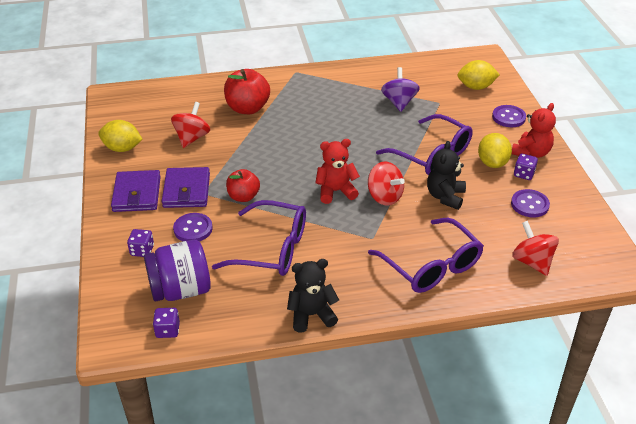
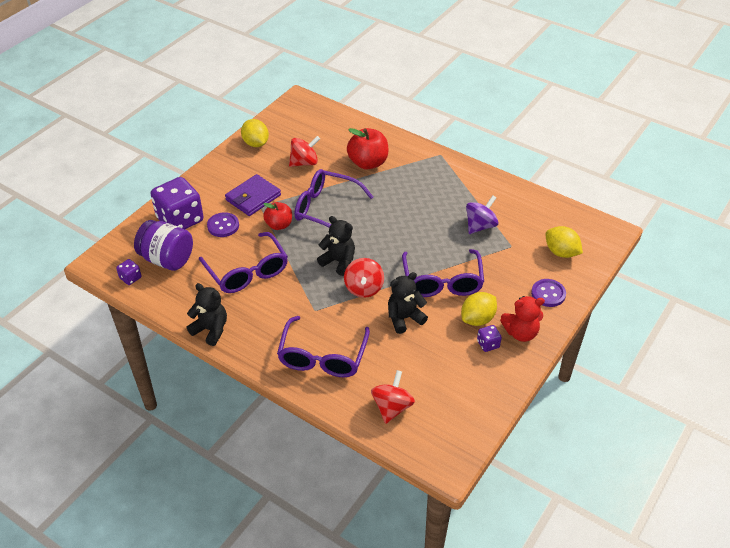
camera: 45 degrees right, 5 degrees up
purple wallet [111,170,161,212] -> none
purple dice [127,229,154,257] -> purple dice [150,177,204,229], size x2.32
red teddy bear [315,139,360,204] -> black teddy bear [317,216,355,276]
purple button [511,189,550,218] -> none
none -> purple glasses [295,169,373,227]

